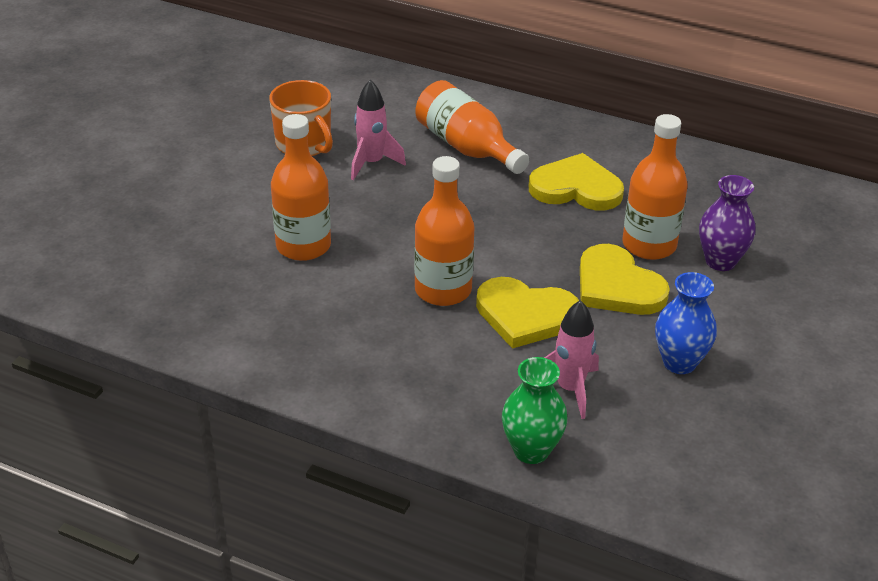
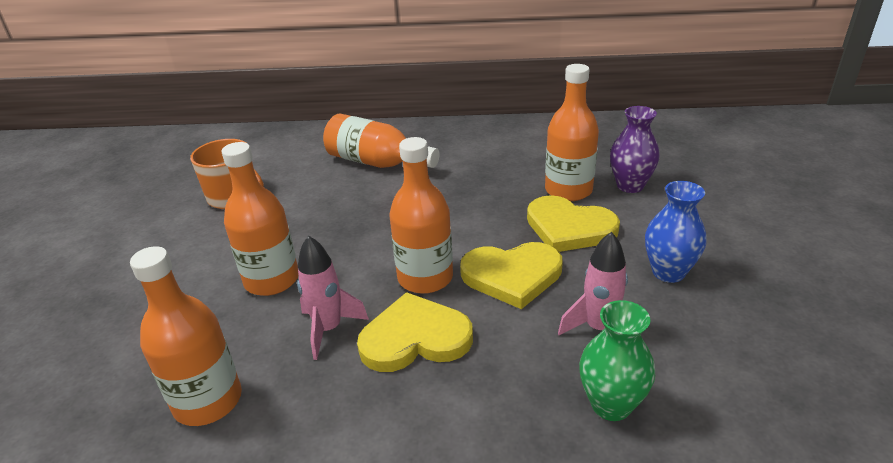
camera: 20 degrees left, 5 degrees down
pink rocket [351,80,406,180] -> pink rocket moved to [297,235,369,360]
yellow heart [529,153,624,210] -> yellow heart moved to [357,292,473,372]
none -> orange bottle [130,246,242,426]

